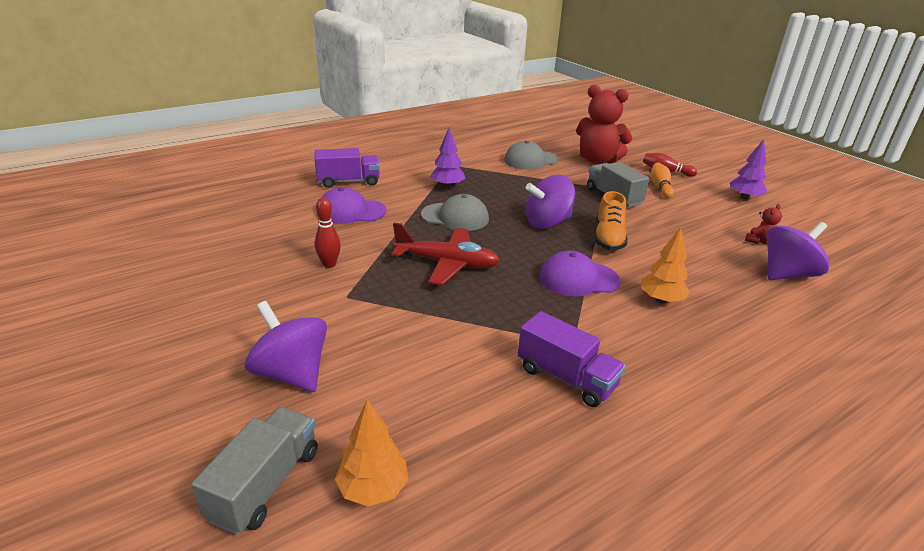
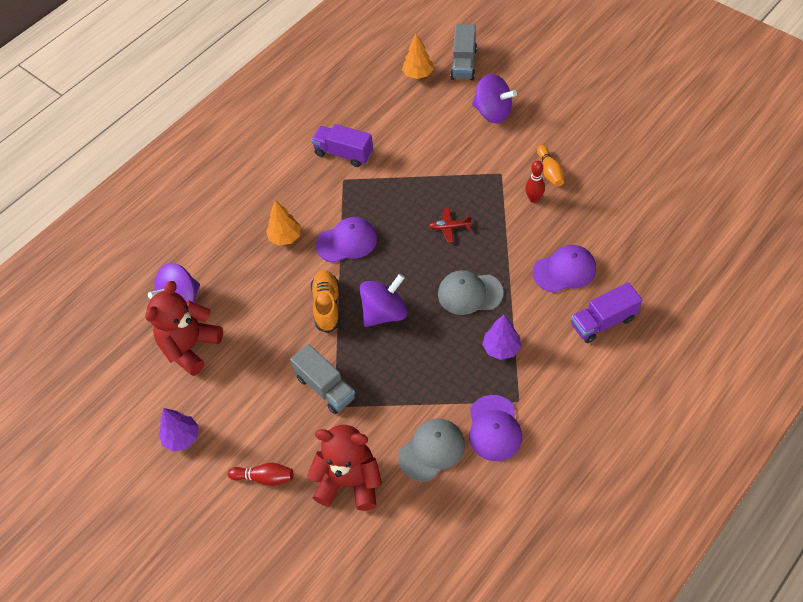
camera: 170 degrees right, 25 degrees up
red plane [391,223,500,285] -> red plane [429,208,472,243], size x0.50
orange bowling pin [651,163,674,198] -> orange bowling pin moved to [537,145,564,187]
red teddy bear [745,204,782,244] -> red teddy bear [145,281,223,376], size x2.36
none -> purple cap [469,395,522,461]

